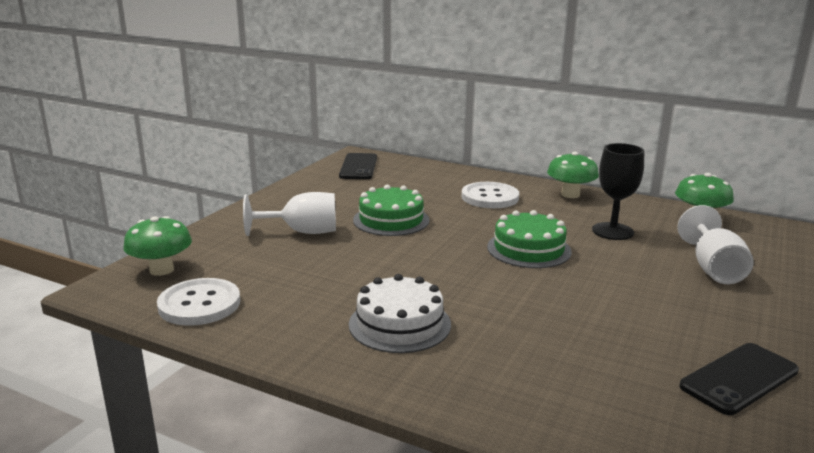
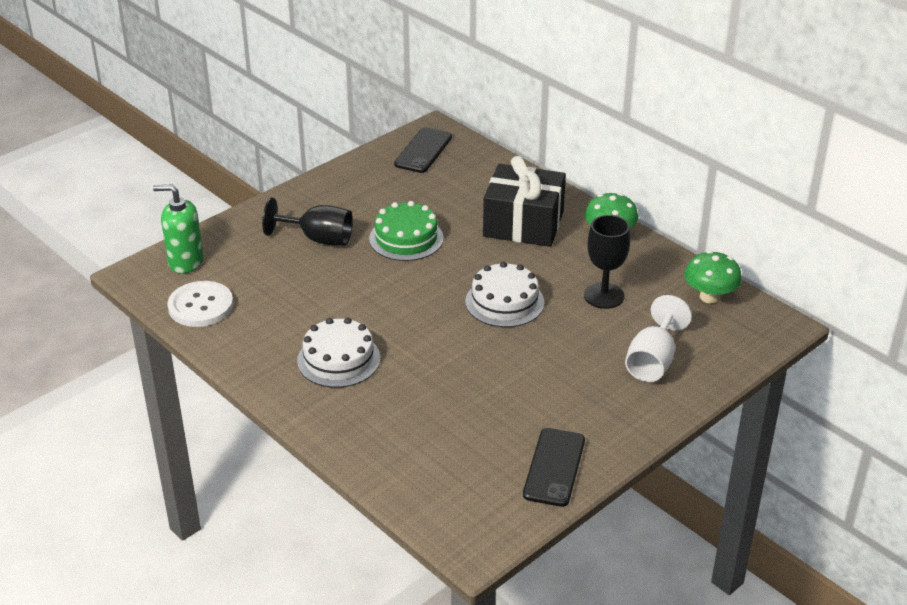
camera: 20 degrees right, 15 degrees up
green mushroom [123,216,192,276] -> green soap dispenser [153,184,204,274]
white goblet [243,192,336,236] -> black goblet [262,198,353,245]
white button [461,182,519,208] -> black gift [483,156,566,247]
green cake [487,210,572,268] -> white cake [465,262,544,327]
black phone [679,343,799,415] -> black phone turned 60 degrees counterclockwise [523,428,585,507]

